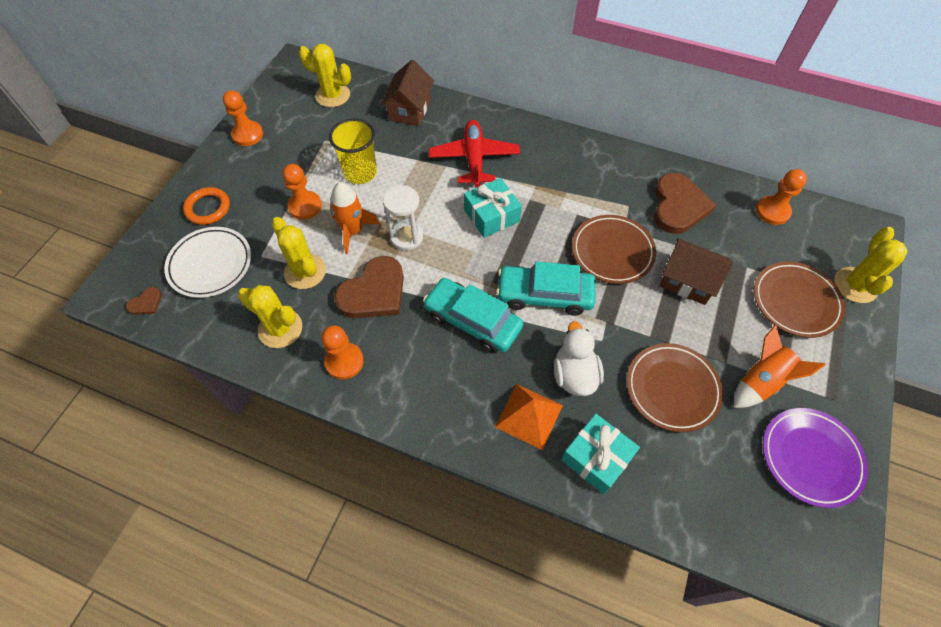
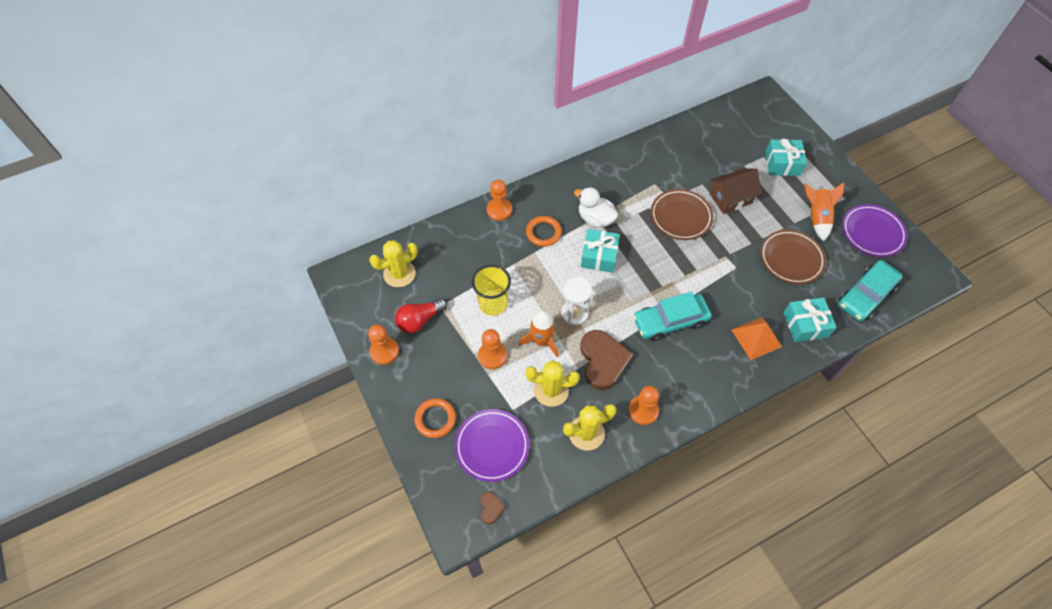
camera: 50 degrees left, 0 degrees up
white plate [164,227,251,298] -> purple plate [455,409,529,482]
brown house [381,60,434,126] -> none
red plane [429,120,520,188] -> orange ring [526,216,562,247]
turquoise car [496,261,596,316] -> turquoise car moved to [839,260,903,321]
white duck [554,321,604,396] -> white duck moved to [574,187,618,228]
brown heart [654,173,716,234] -> none
brown plate [754,262,845,338] -> turquoise gift [765,139,807,176]
orange pawn [756,169,807,225] -> orange pawn moved to [487,180,512,221]
yellow cactus [834,227,907,303] -> none
none -> red light bulb [395,298,448,334]

